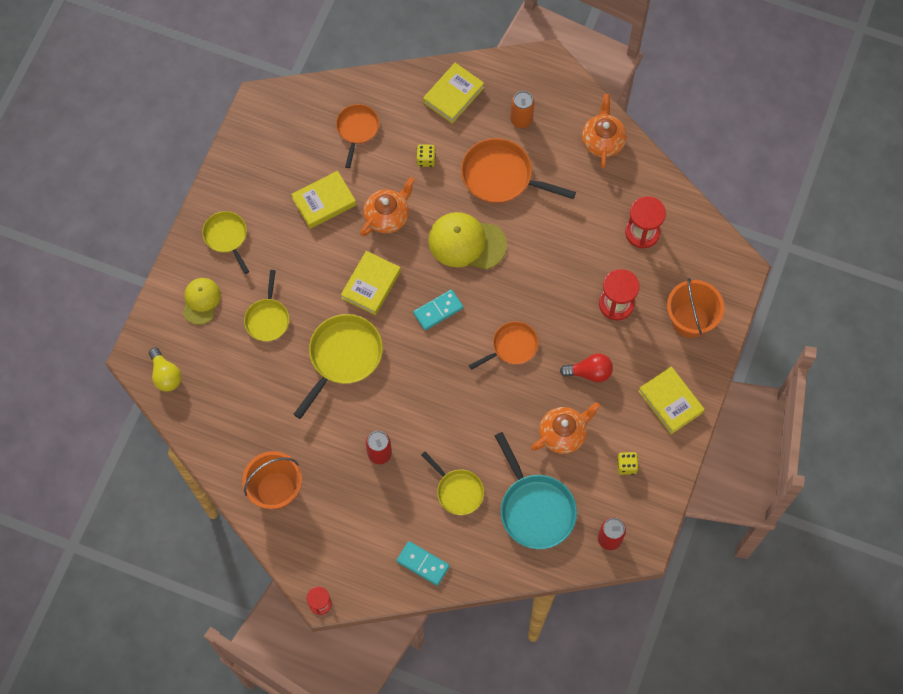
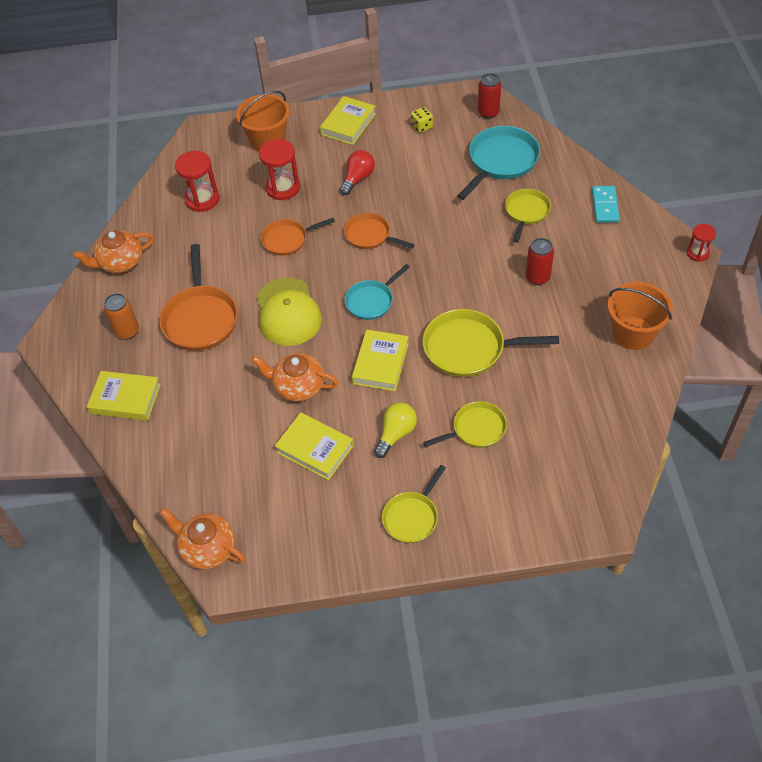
camera: 115 degrees left, 15 degrees down
yellow light bulb [149,347,182,392] -> yellow light bulb moved to [374,402,417,458]
yellow cap [183,278,221,325] -> none
orange pan [336,104,379,168] -> orange pan moved to [261,218,335,256]
yellow book [341,251,401,315] -> yellow book turned 75 degrees counterclockwise [352,330,409,391]
turquoise domino [413,289,463,330] -> turquoise pan [345,264,410,320]
yellow dice [417,144,436,167] -> none
orange teapot [531,402,600,454] -> orange teapot moved to [159,508,245,570]
red light bulb [560,353,613,382] -> red light bulb turned 60 degrees clockwise [340,150,375,195]

